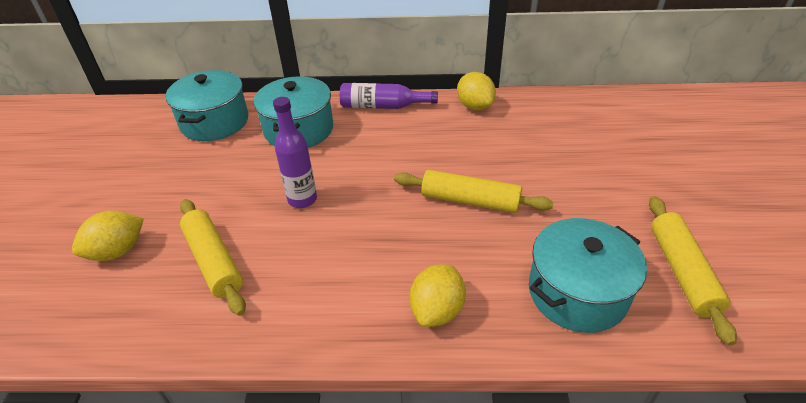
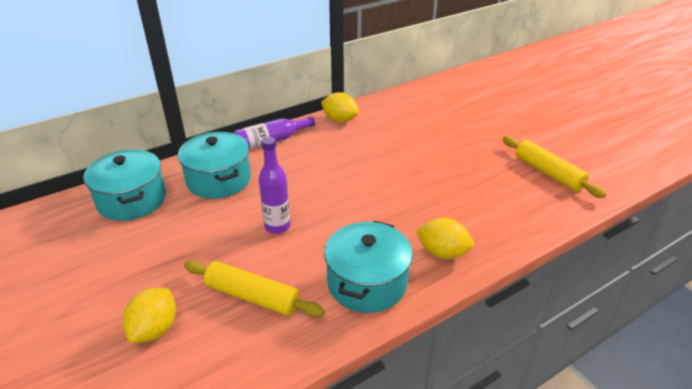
camera: 35 degrees left, 5 degrees down
yellow rolling pin [394,170,554,213] -> none
yellow lemon [410,264,466,327] -> yellow lemon turned 60 degrees counterclockwise [416,218,474,259]
turquoise pot [529,218,647,333] -> turquoise pot moved to [324,221,413,313]

